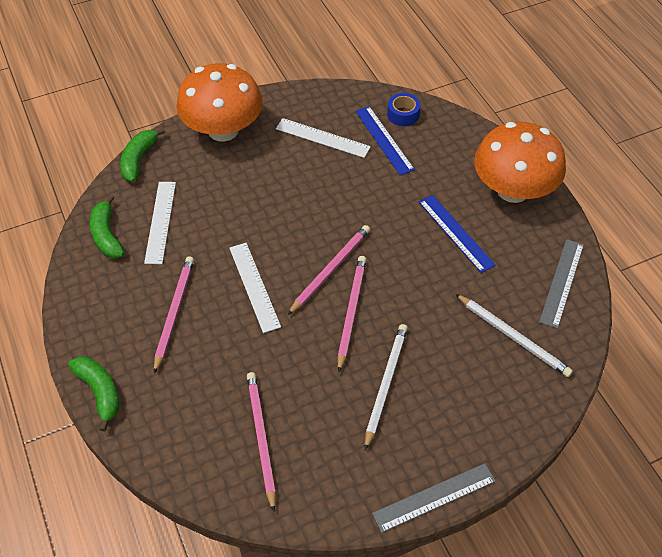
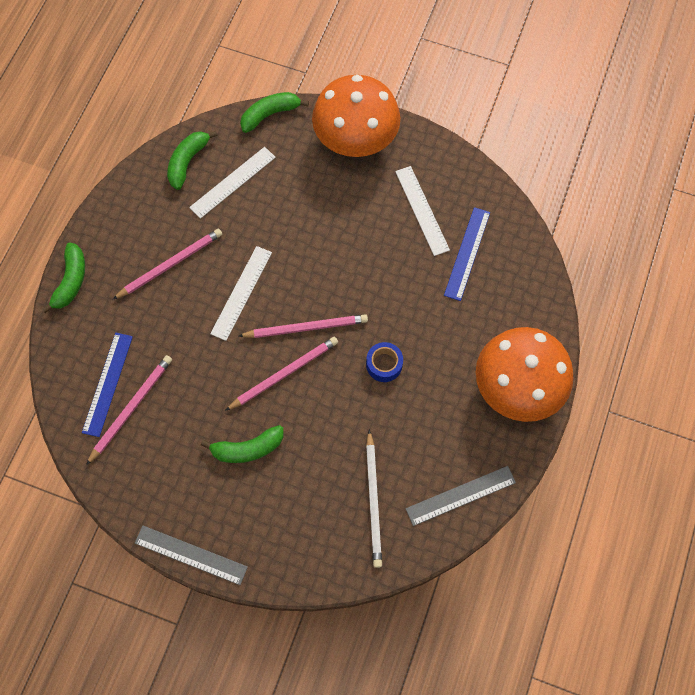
camera: 45 degrees right, 15 degrees up
white pencil [365,324,408,450] -> green banana [201,425,284,463]
blue tape [387,93,420,126] -> blue tape moved to [366,342,403,382]
blue ruler [419,195,495,273] -> blue ruler moved to [82,333,133,437]

